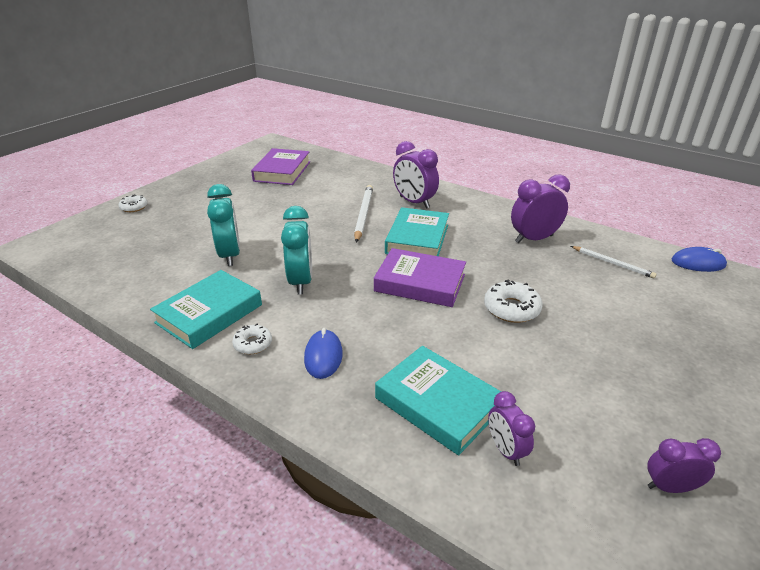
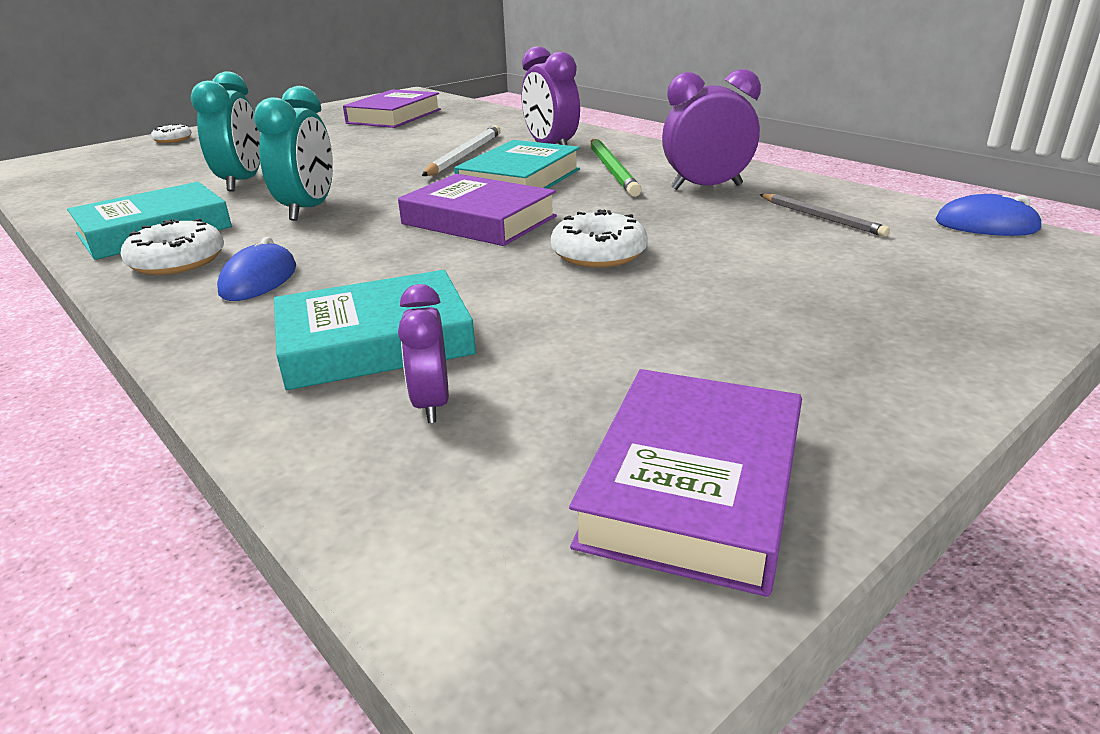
camera: 15 degrees right, 5 degrees down
white donut [232,324,272,354] -> white donut [121,218,224,275], size x1.58
turquoise book [375,346,501,455] -> turquoise book turned 75 degrees counterclockwise [274,270,476,390]
white pencil [571,246,657,279] -> grey pencil [760,194,890,237]
purple clock [647,438,721,493] -> purple book [569,369,802,597]
none -> green pencil [591,139,642,197]

